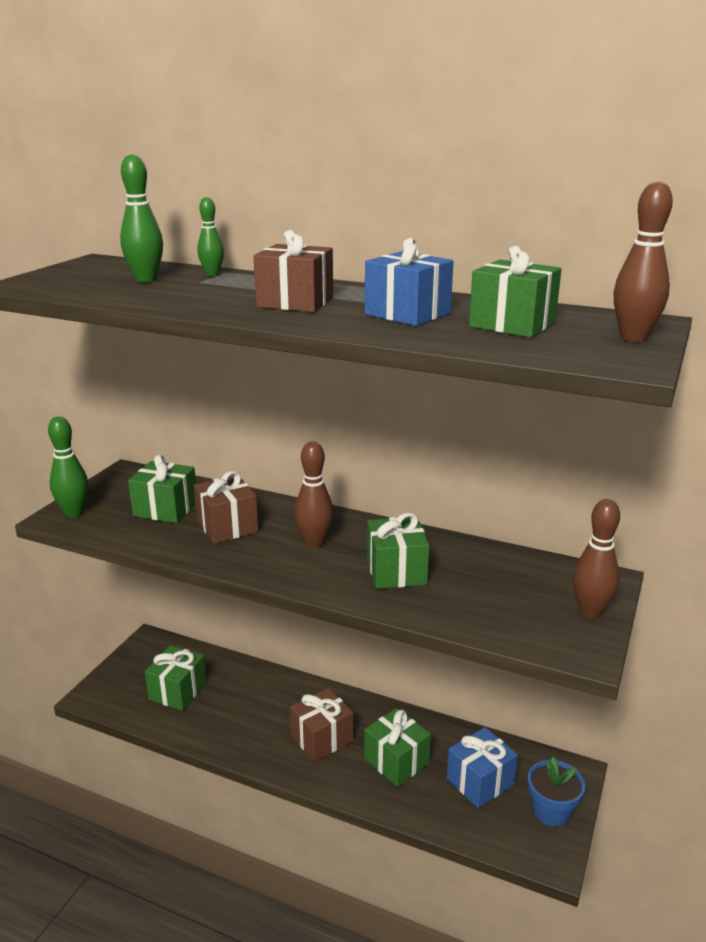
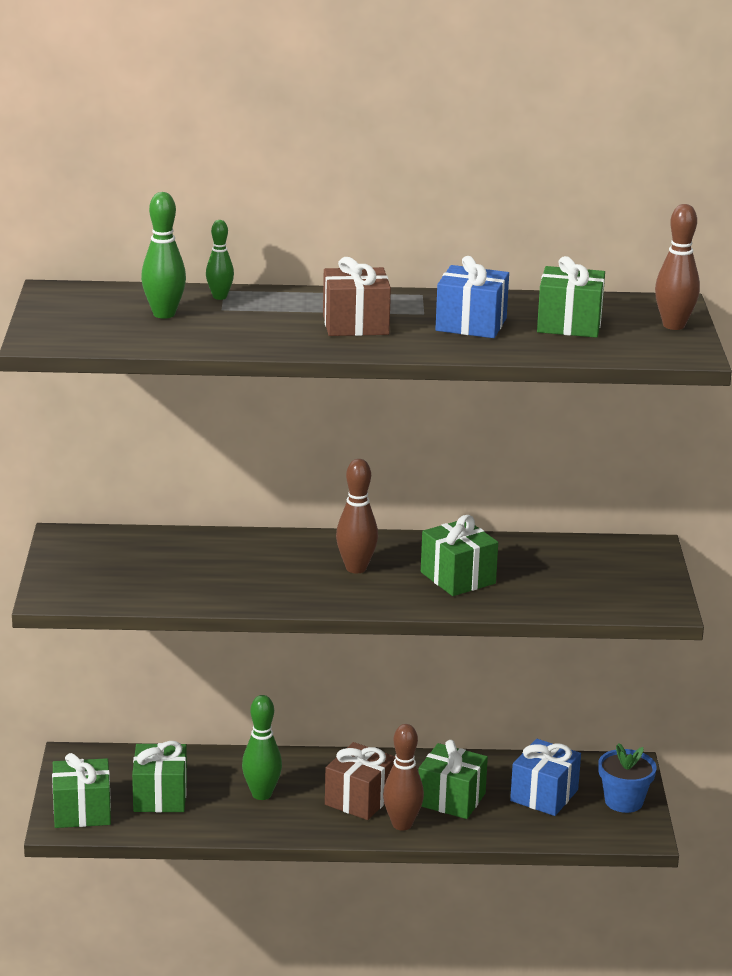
camera: 25 degrees left, 0 degrees up
green bowling pin [48,417,88,518] -> green bowling pin moved to [242,695,282,800]
green gift [128,455,196,523] -> green gift moved to [52,753,111,828]
brown gift [194,471,259,544] -> none
brown bowling pin [573,499,620,618] -> brown bowling pin moved to [383,724,424,831]

